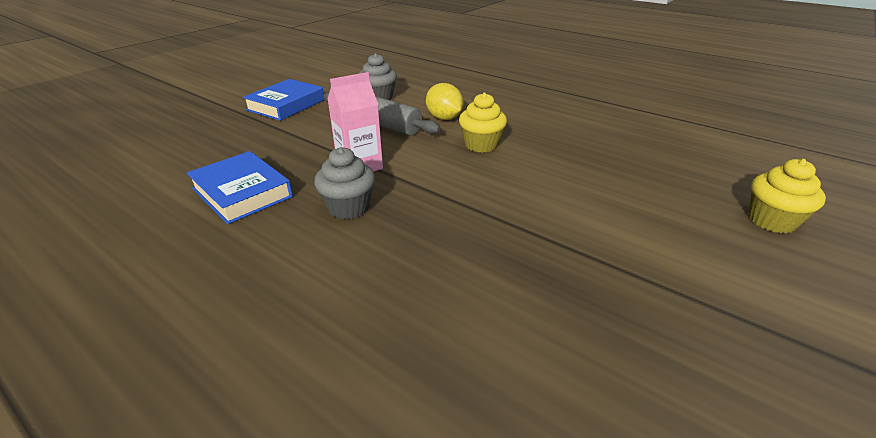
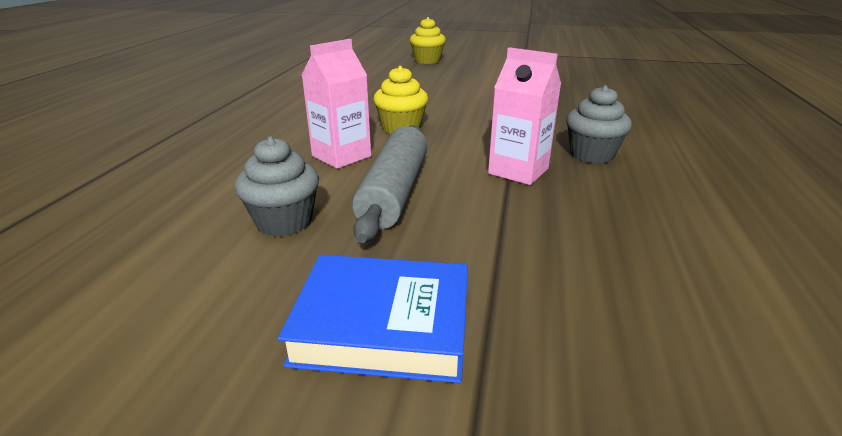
camera: 115 degrees left, 5 degrees down
blue book [187,151,293,224] -> none
yellow lemon [426,83,463,120] -> pink carton [302,39,371,169]

